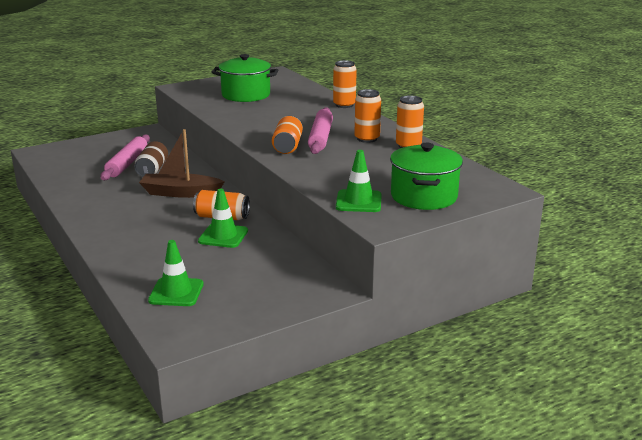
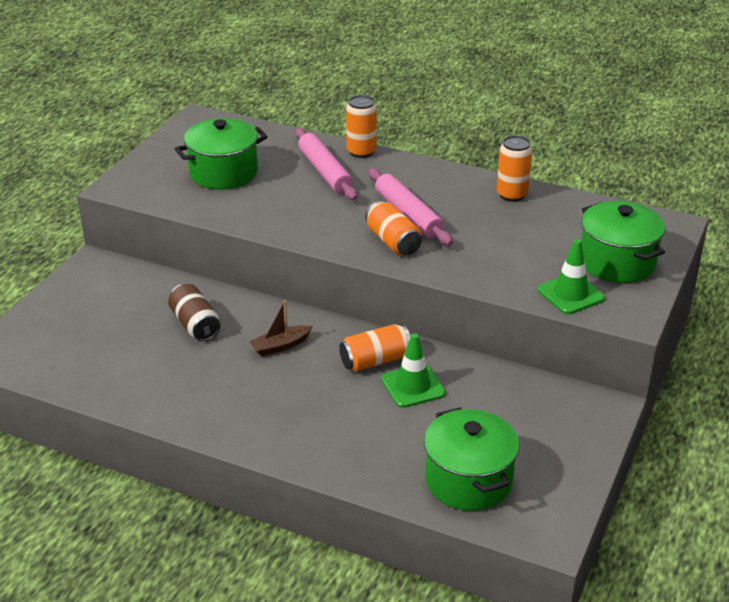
camera: 35 degrees left, 10 degrees up
pink rolling pin [100,134,150,180] -> pink rolling pin moved to [295,128,358,200]
brown boat [139,129,225,198] -> brown boat [249,300,313,356], size x0.59
green traffic cone [148,240,204,306] -> green pot [424,408,519,511]
orange can [354,89,381,143] -> none

